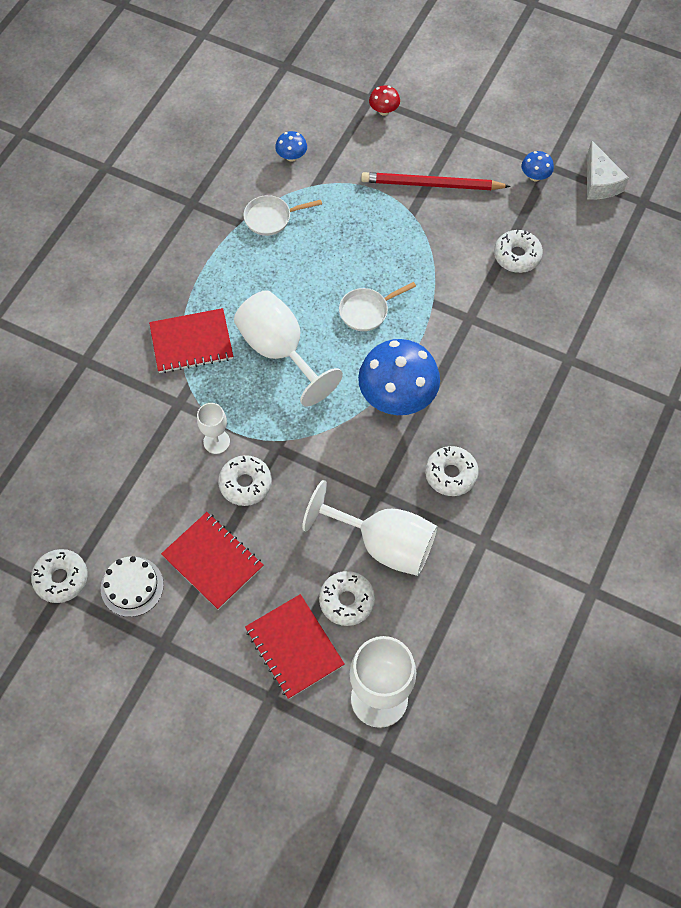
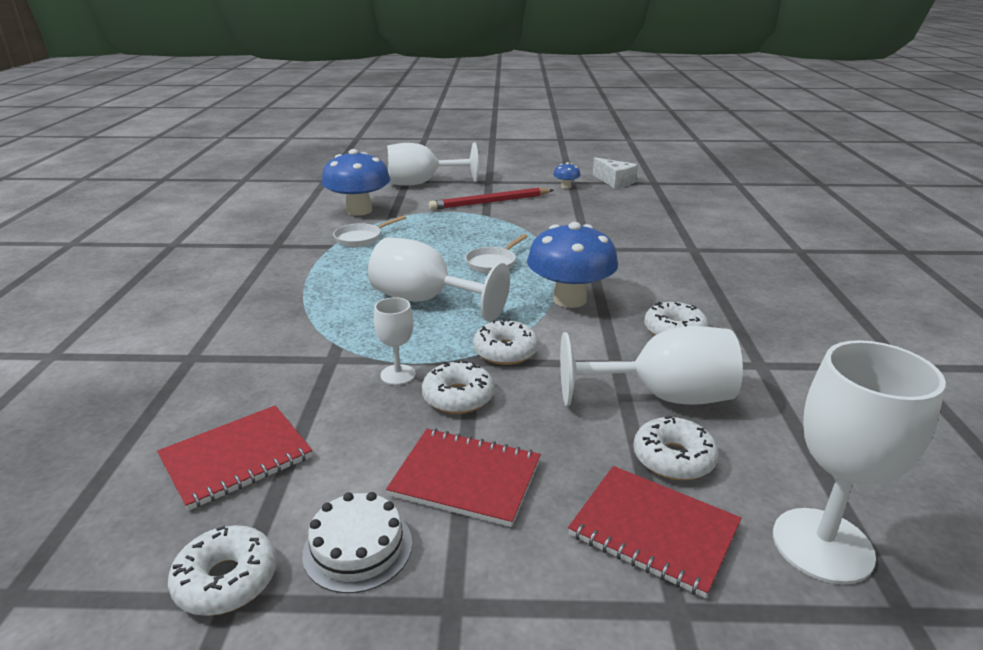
camera: 25 degrees left, 35 degrees down
red notebook [149,308,233,373] -> red notebook moved to [157,405,312,511]
blue mushroom [275,131,307,162] -> blue mushroom [321,149,390,216], size x2.26
red mushroom [369,85,400,116] -> white goblet [387,143,479,186]
white donut [494,230,543,273] -> white donut moved to [473,318,538,365]

